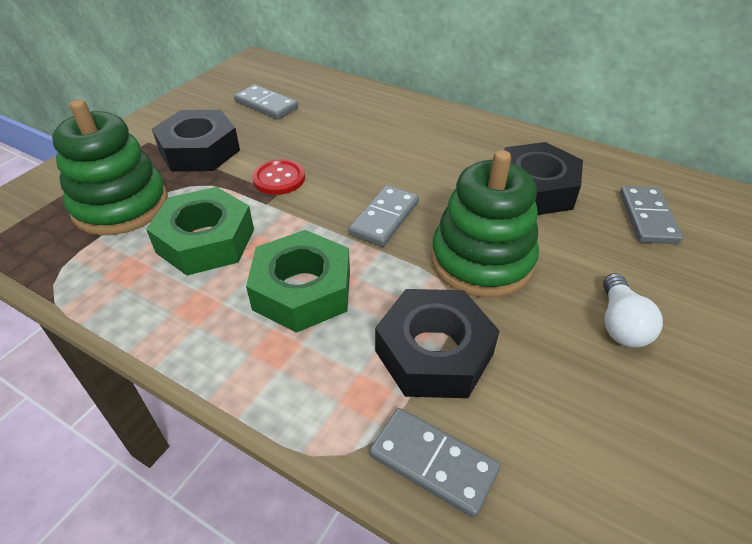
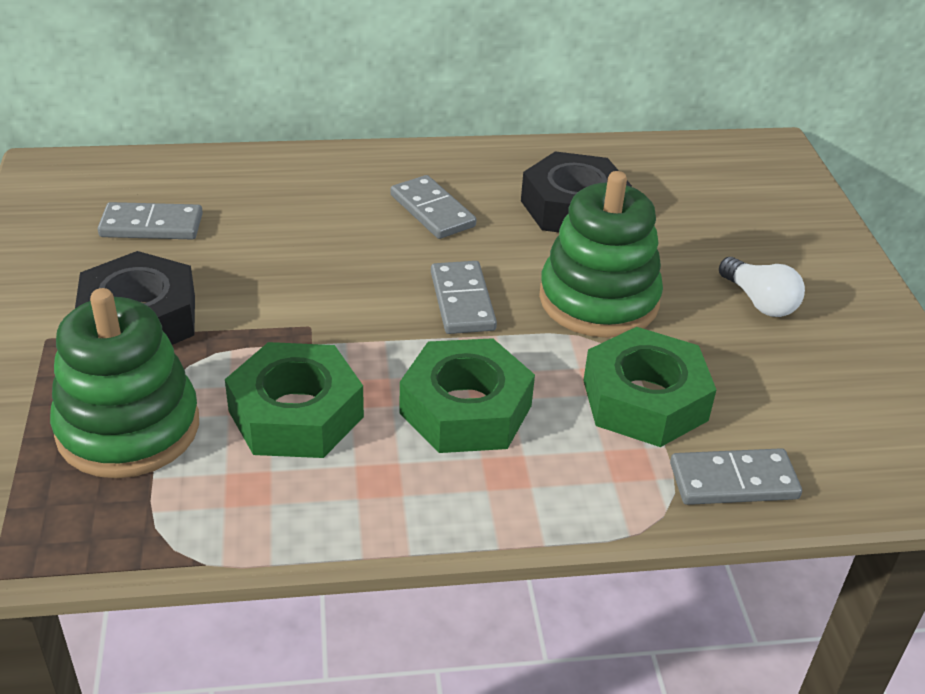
camera: 40 degrees left, 5 degrees down
red button [252,159,305,195] -> none
black nut [375,289,499,398] -> green nut [583,327,717,447]
grey domino [620,186,683,244] -> grey domino moved to [390,175,477,239]

